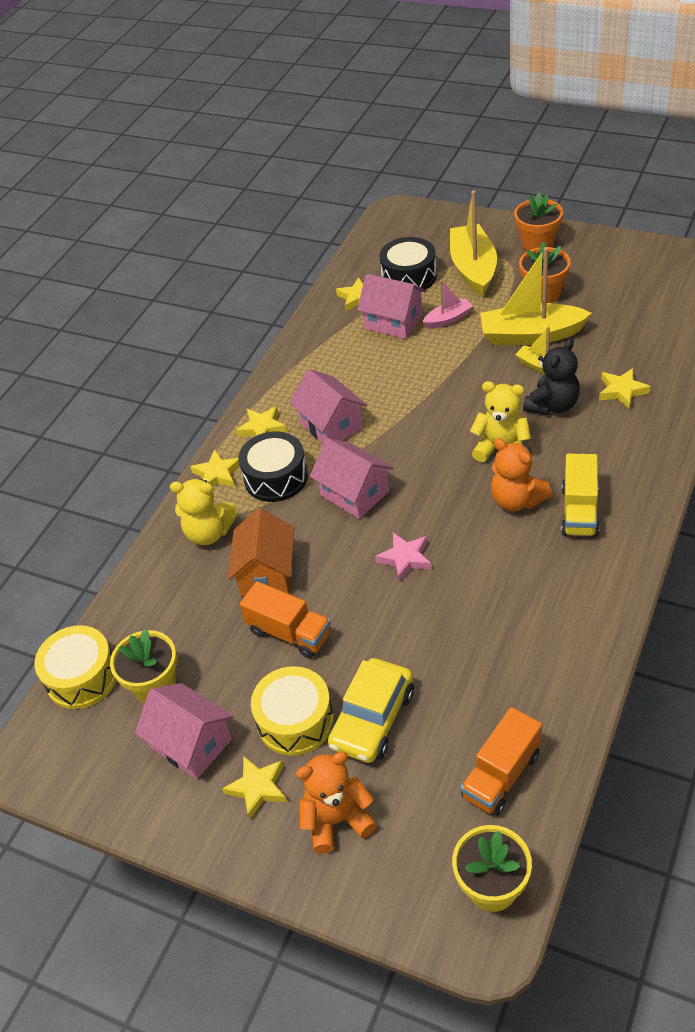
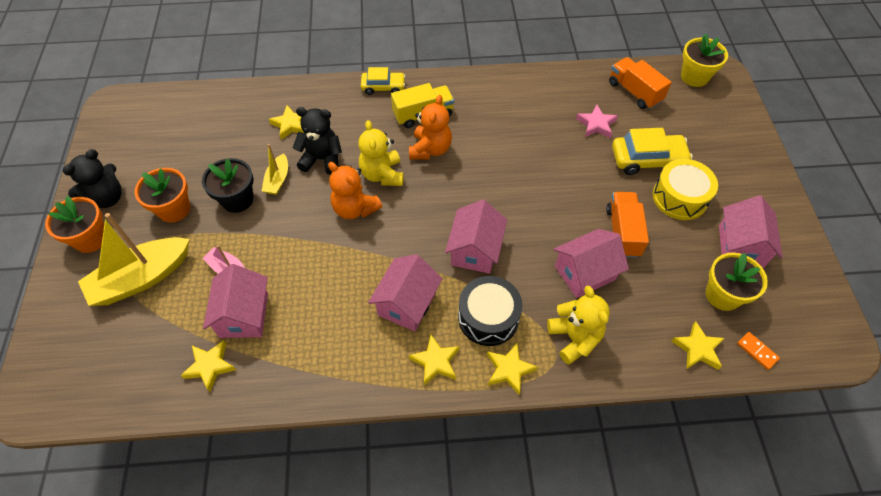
camera: 125 degrees left, 10 degrees up
yellow drum [34,625,117,709] -> orange domino [737,332,780,370]
yellow star [222,756,287,819] -> yellow star moved to [671,321,725,370]
orange house [228,508,295,596] -> pink house [553,229,629,298]
orange teddy bear [296,752,377,854] -> orange teddy bear moved to [328,162,382,219]
pink star [375,533,432,582] -> pink star moved to [576,104,618,138]
black drum [379,237,437,292] -> none
orange truck [461,707,542,816] -> orange truck turned 135 degrees counterclockwise [609,57,672,109]
yellow boat [480,247,592,345] -> black flower pot [202,158,253,213]
none -> black teddy bear [63,149,122,208]
none -> yellow car [361,67,405,95]

